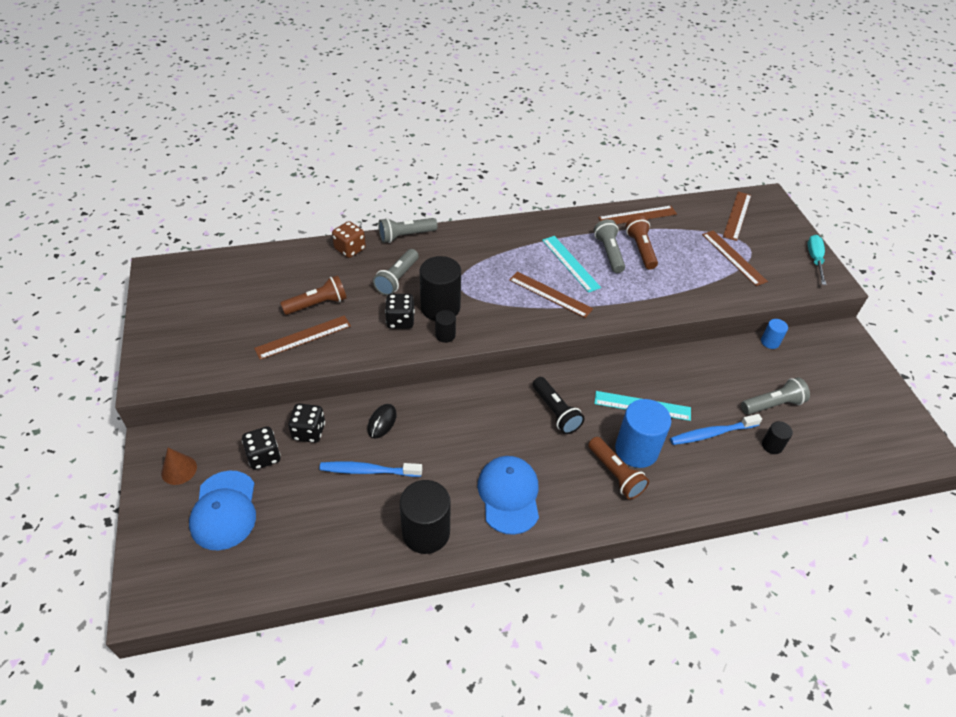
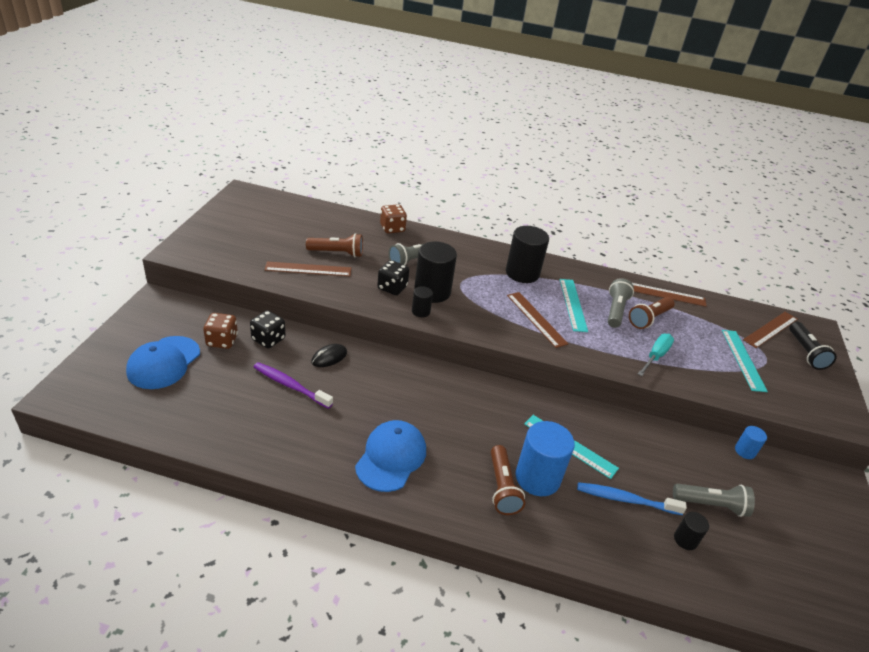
camera: 25 degrees right, 10 degrees down
brown cone [161,448,197,485] -> none
black dice [242,426,281,470] -> brown dice [203,313,238,349]
blue toothbrush [319,461,422,477] -> purple toothbrush [254,362,333,409]
grey flashlight [378,218,438,243] -> none
black cylinder [400,480,451,554] -> black cylinder moved to [506,226,549,283]
black flashlight [533,377,585,434] -> black flashlight moved to [789,322,837,370]
brown flashlight [625,216,658,270] -> brown flashlight turned 150 degrees counterclockwise [629,297,675,329]
brown ruler [702,230,768,286] -> turquoise ruler [722,330,768,392]
turquoise screwdriver [807,235,827,285] -> turquoise screwdriver moved to [638,334,674,376]

